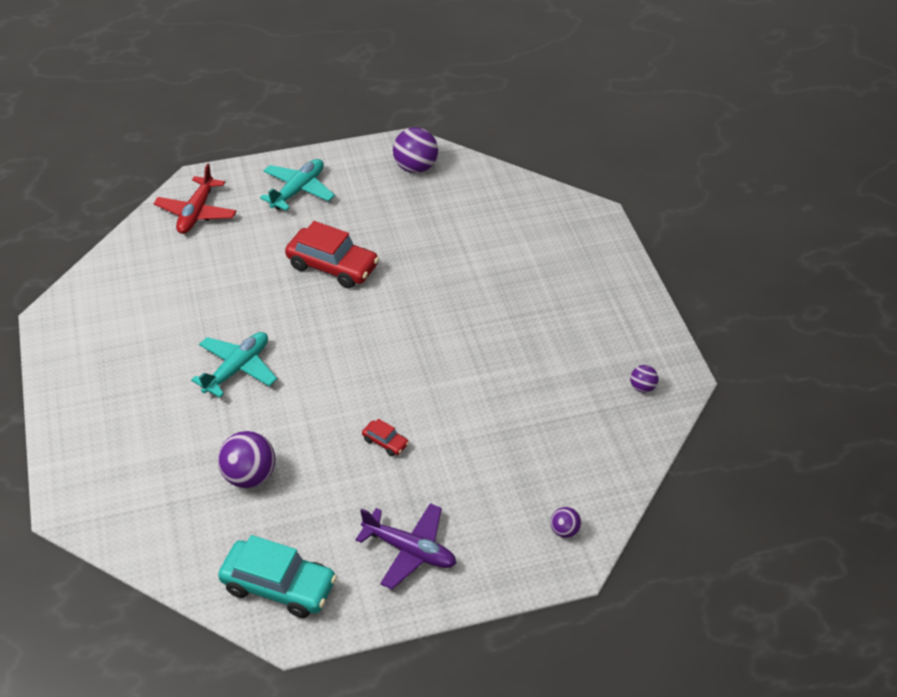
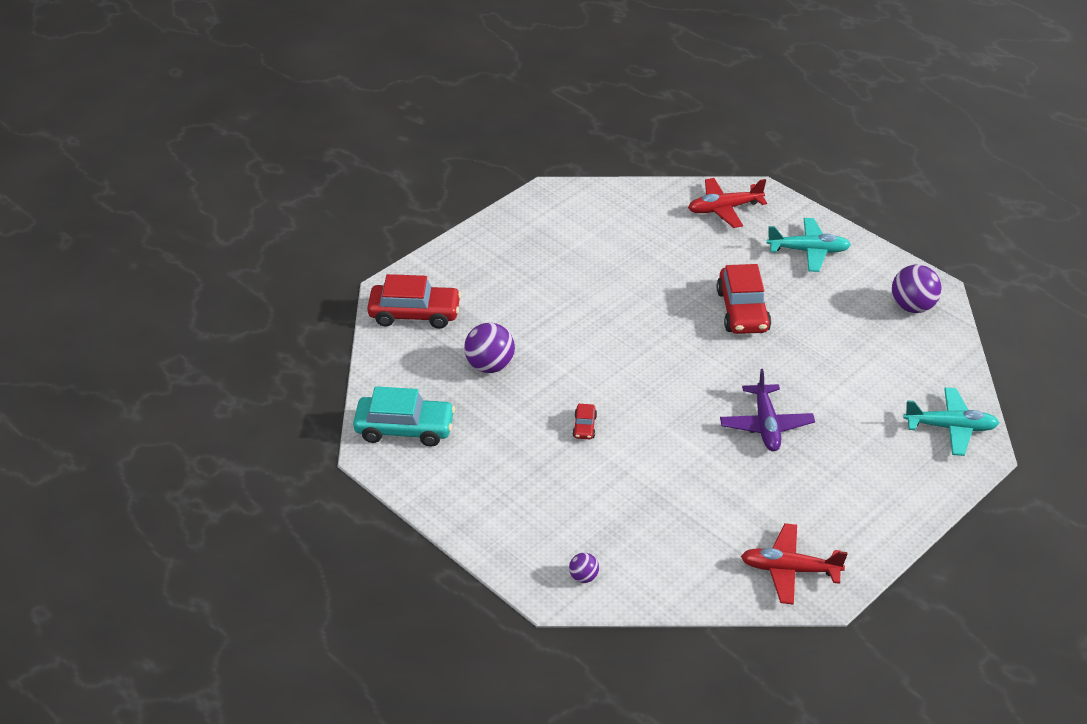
camera: 60 degrees right, 5 degrees down
turquoise plane [191,332,277,398] -> turquoise plane moved to [903,387,999,456]
turquoise car [218,535,337,618] -> turquoise car turned 75 degrees counterclockwise [353,386,455,447]
purple plane [355,503,456,589] -> purple plane moved to [720,369,815,451]
purple ball [630,365,658,393] -> red plane [741,523,848,605]
none -> red car [367,274,461,329]

